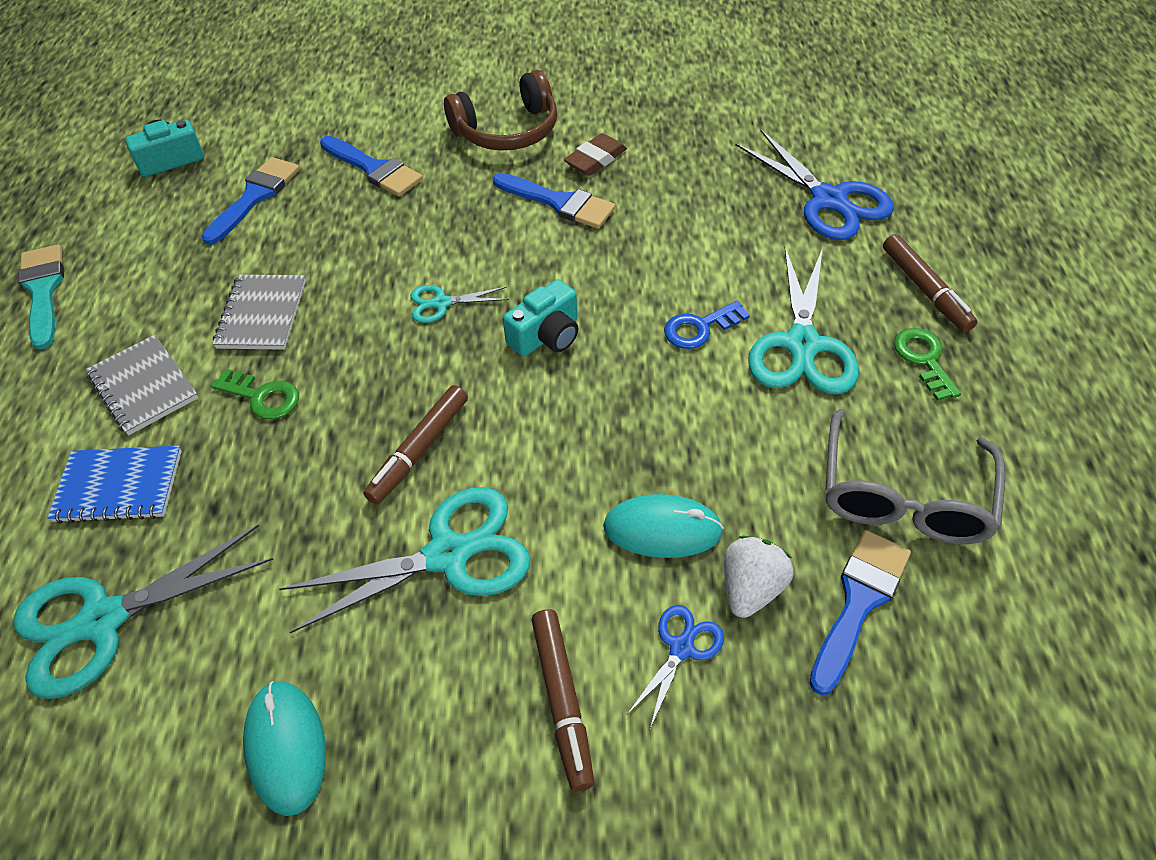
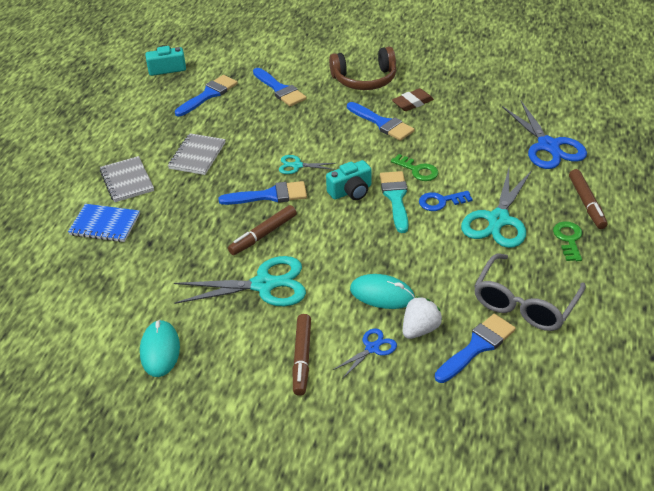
camera: 15 degrees right, 10 degrees down
turquoise scissors [13,524,273,699] -> none
turquoise brush [18,244,64,350] -> turquoise brush moved to [380,171,408,233]
green key [211,369,299,420] -> green key moved to [391,154,438,181]
none -> blue brush [218,181,307,205]

